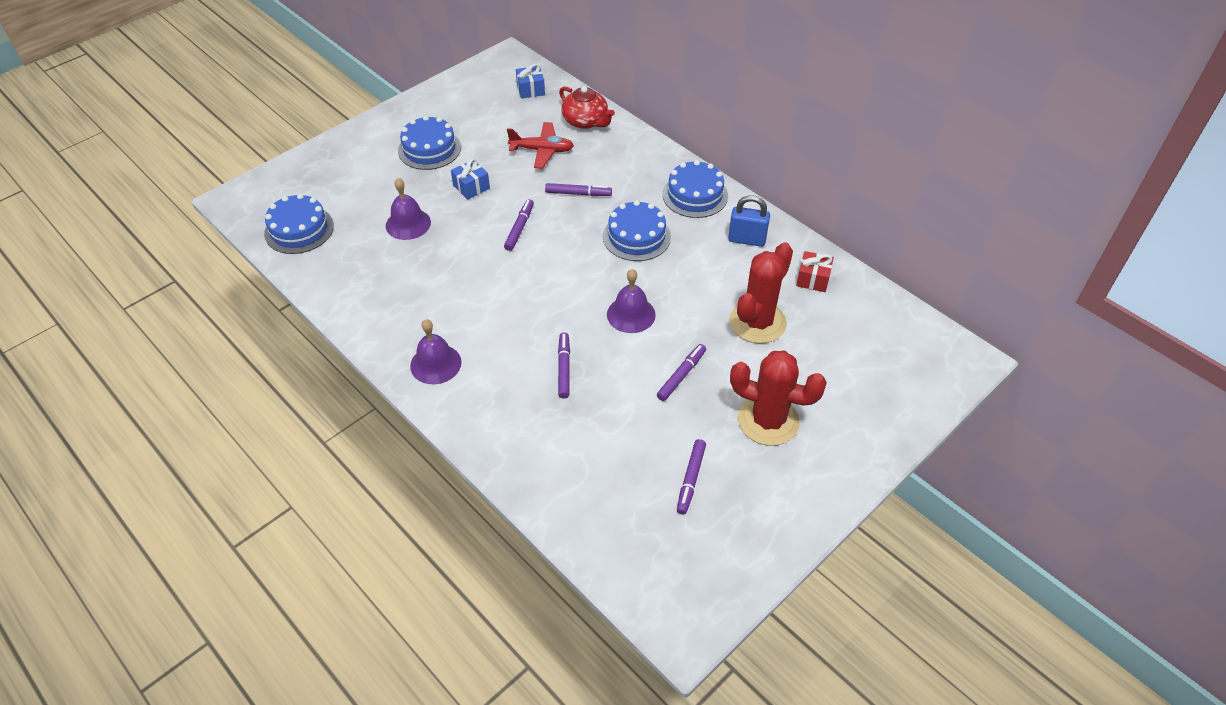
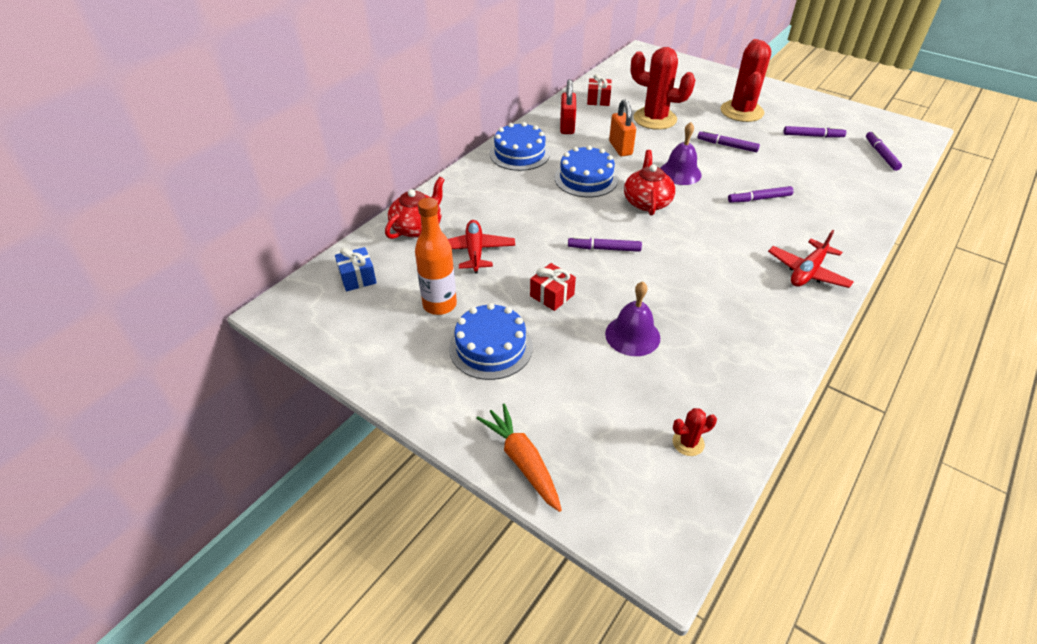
camera: 100 degrees left, 5 degrees down
blue cake [264,194,334,254] -> red cactus [673,408,717,456]
purple bell [410,319,462,384] -> red plane [768,230,854,288]
blue gift [451,158,490,200] -> red gift [530,263,576,311]
purple marker [545,183,612,196] -> purple marker moved to [866,131,902,171]
blue padlock [728,195,770,247] -> red padlock [560,79,576,134]
none -> orange bottle [415,198,457,315]
none -> orange carrot [476,403,562,512]
none -> orange padlock [609,100,636,156]
none -> red teapot [624,150,675,216]

